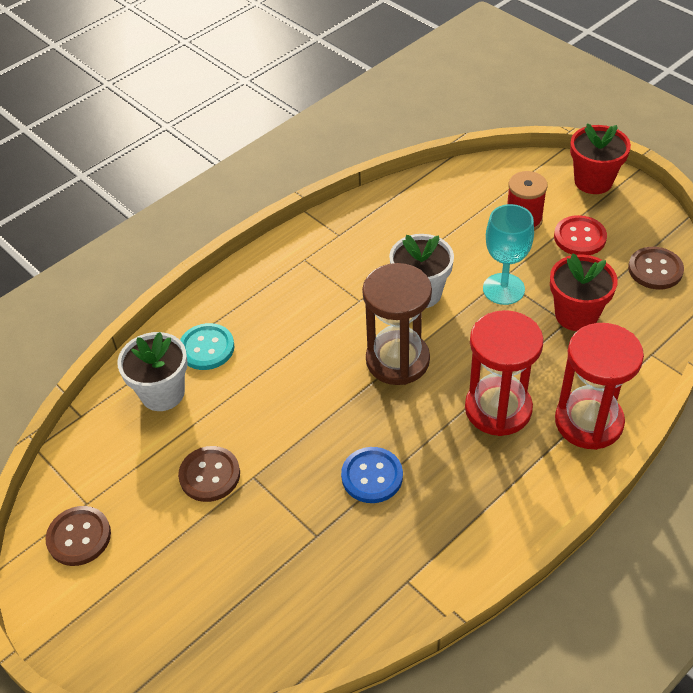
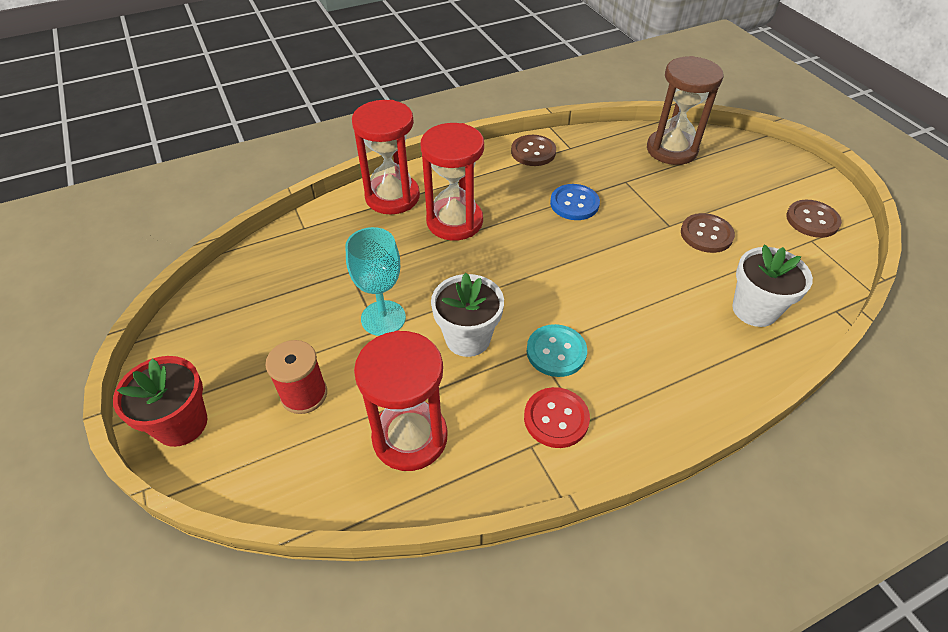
camera: 165 degrees left, 0 degrees up
turquoise button [180,323,235,370] -> turquoise button moved to [527,324,587,377]
brown hourglass [362,263,432,385] -> brown hourglass moved to [647,56,724,165]
red flower pot [550,253,618,331] -> none
red button [554,215,607,255] -> red button moved to [524,387,590,448]
brown button [628,247,684,289] -> brown button moved to [511,135,556,166]
none -> red hourglass [354,331,448,471]

